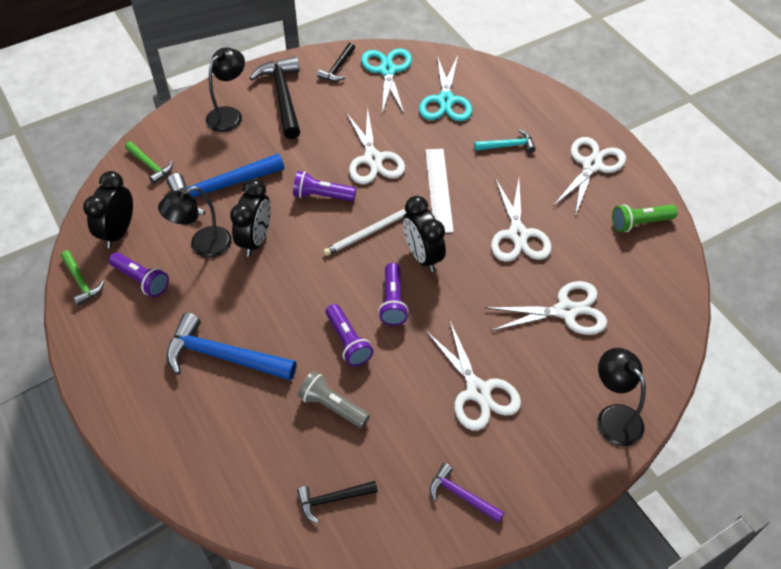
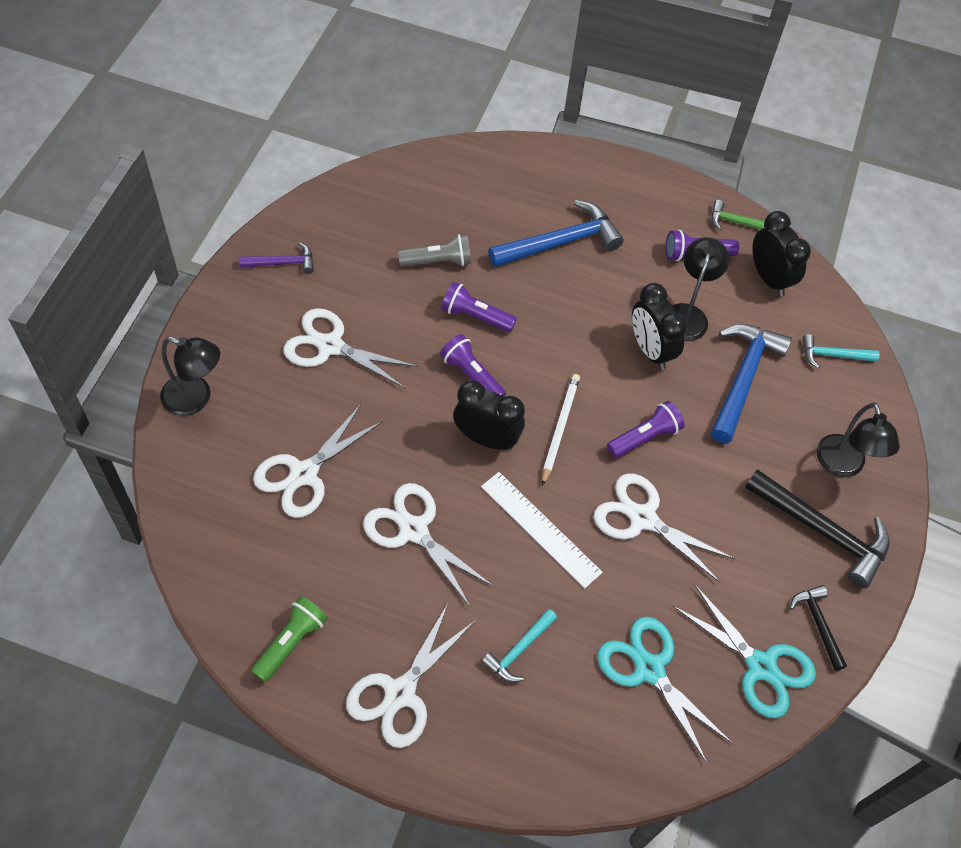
camera: 135 degrees right, 5 degrees up
green hammer [125,142,173,184] -> turquoise hammer [803,334,880,368]
black hammer [297,481,378,523] -> none
white scissors [553,137,626,216] -> white scissors turned 45 degrees clockwise [346,604,476,748]

